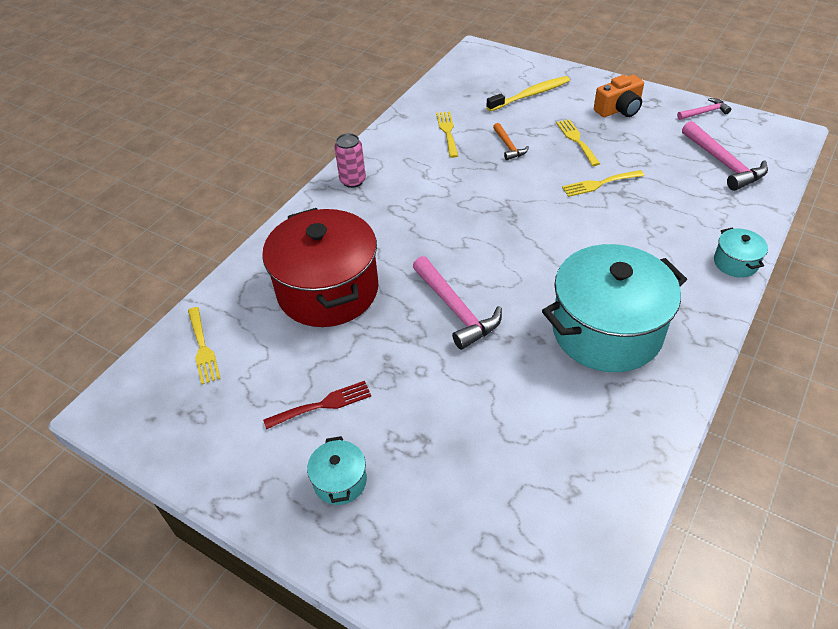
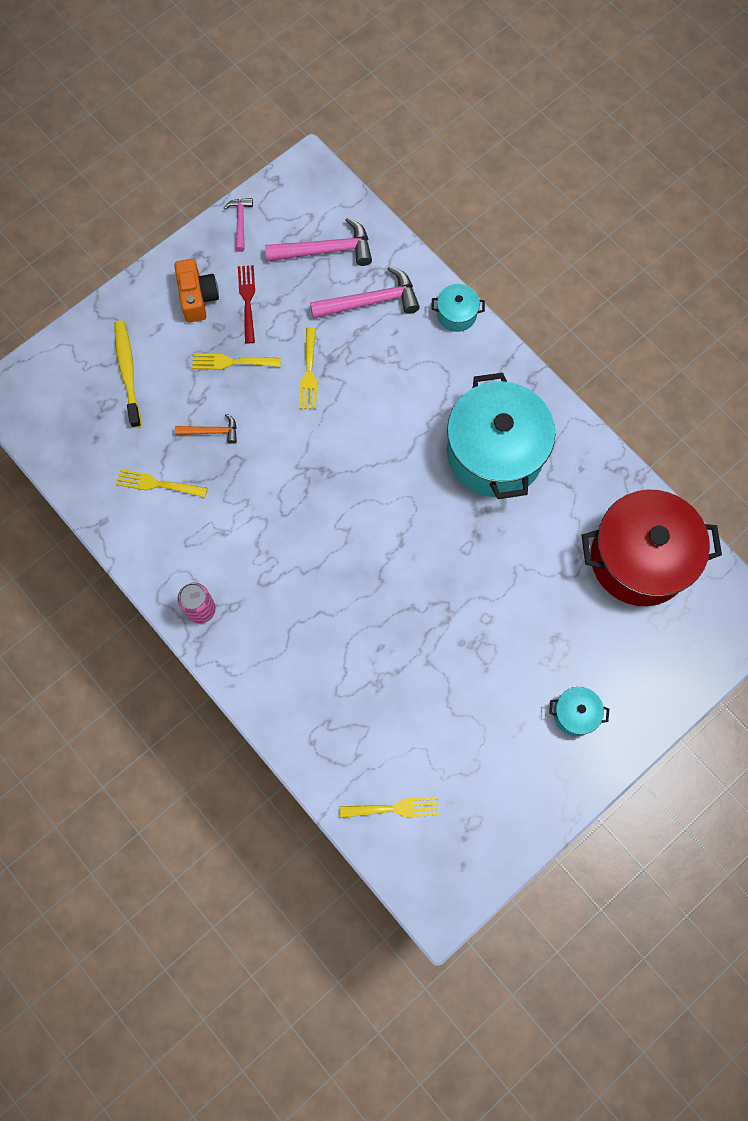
camera: 75 degrees left, 25 degrees up
red pot [262,208,378,327] -> red pot moved to [582,490,722,606]
red fork [263,381,371,429] -> red fork moved to [238,265,255,344]
pink hammer [413,256,502,350] -> pink hammer moved to [310,266,420,319]

